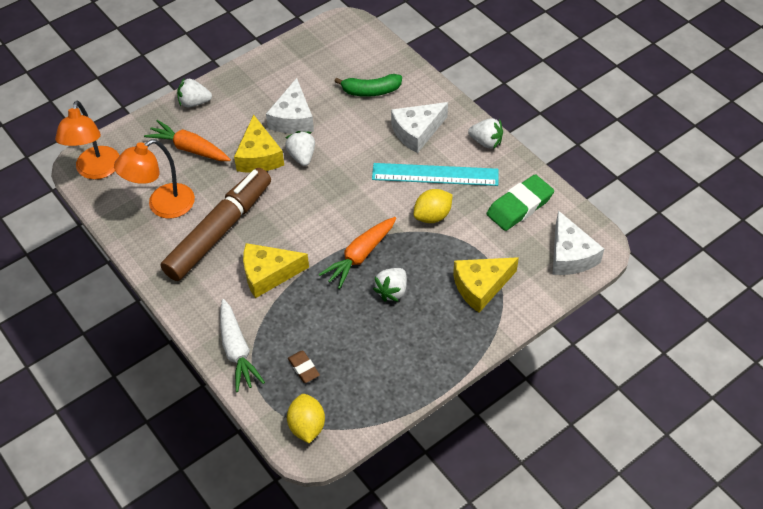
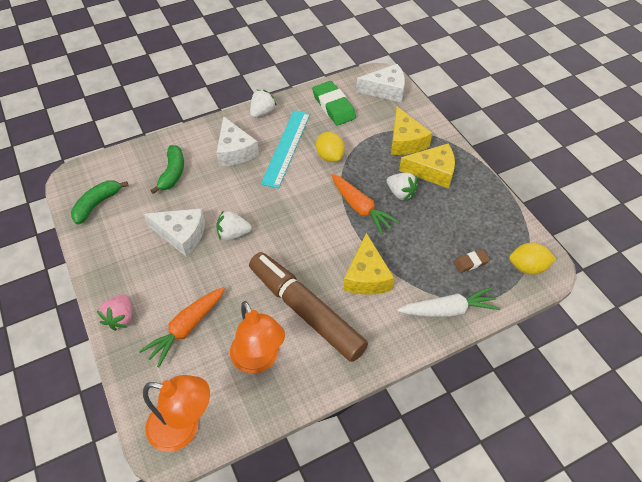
camera: 80 degrees left, 0 degrees up
white strawberry [177,78,212,107] -> pink strawberry [97,294,132,331]
yellow cheese [234,115,284,173] -> yellow cheese moved to [399,144,455,188]
none -> green banana [71,180,128,224]

